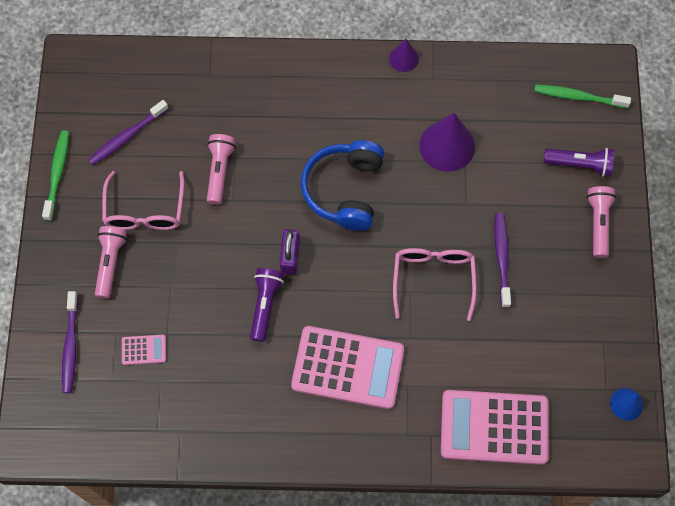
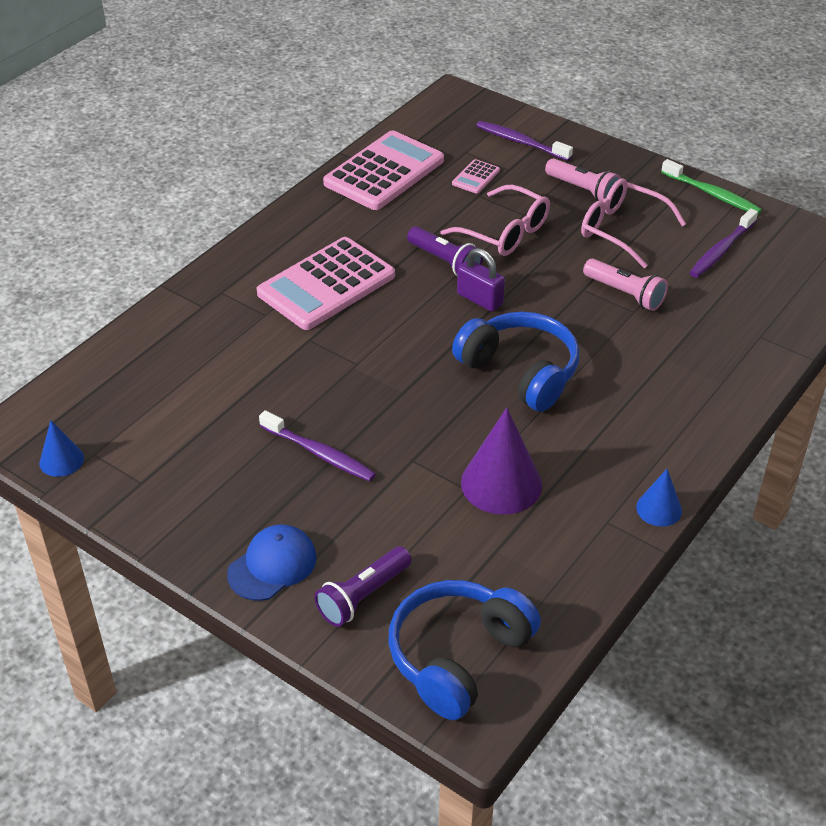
camera: 125 degrees right, 25 degrees down
purple toothbrush [88,100,168,165] -> purple toothbrush turned 135 degrees counterclockwise [689,209,758,278]
purple cone [389,39,419,72] -> blue cone [636,469,682,527]
pink glasses [393,248,477,321] -> pink glasses moved to [440,185,550,256]
pink calculator [441,390,549,465] -> pink calculator moved to [323,130,444,210]
green toothbrush [534,84,631,108] -> blue headphones [388,580,541,720]
pink flashlight [586,186,616,258] -> blue cap [227,524,317,601]

